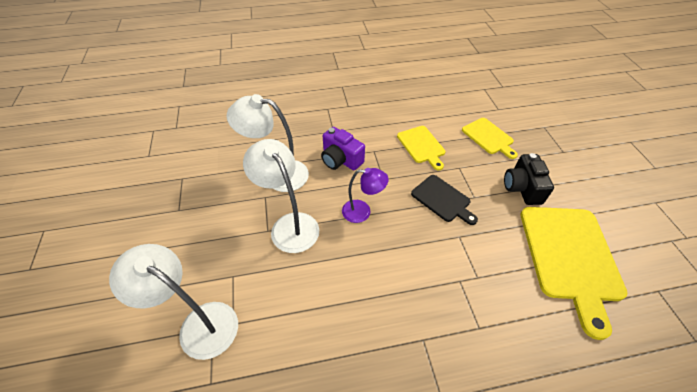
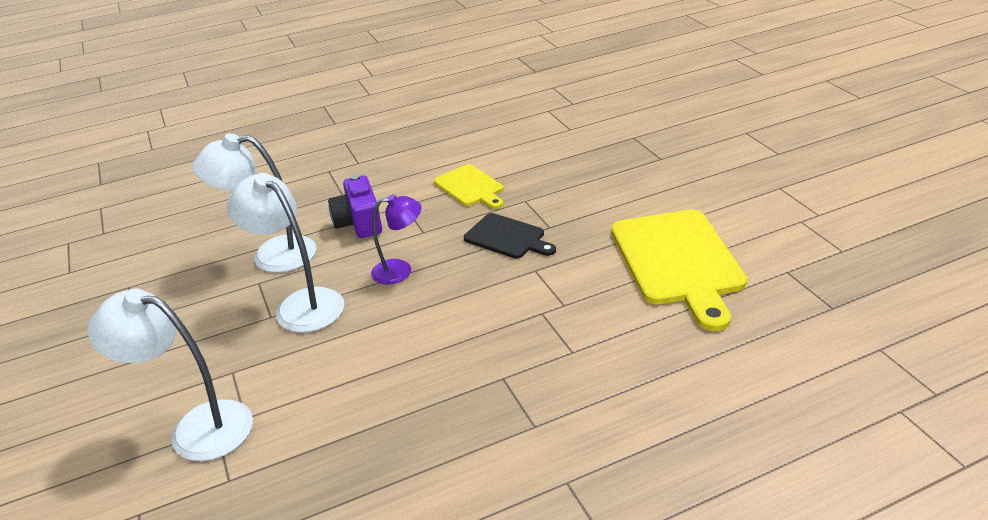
camera: 10 degrees left, 15 degrees down
purple camera [321,127,365,170] -> purple camera turned 45 degrees clockwise [328,174,382,238]
yellow cutting board [462,118,518,159] -> none
black camera [504,153,554,205] -> none

